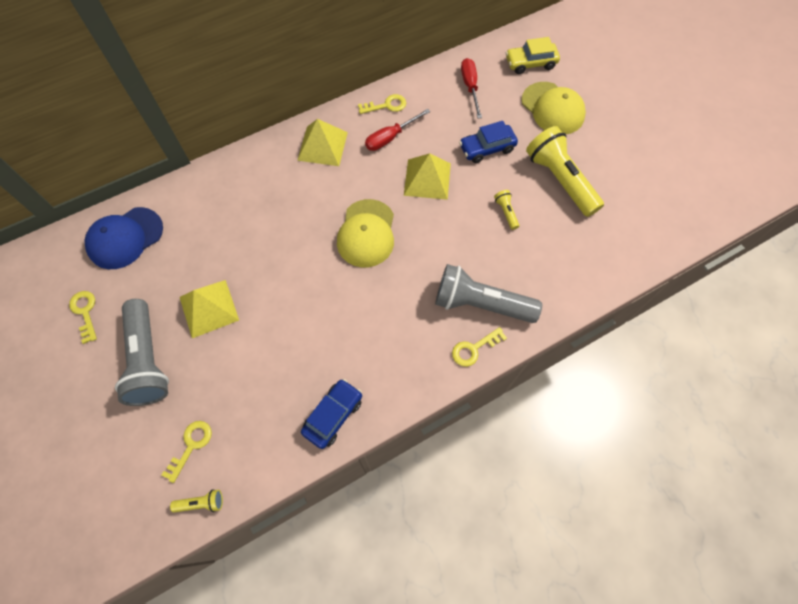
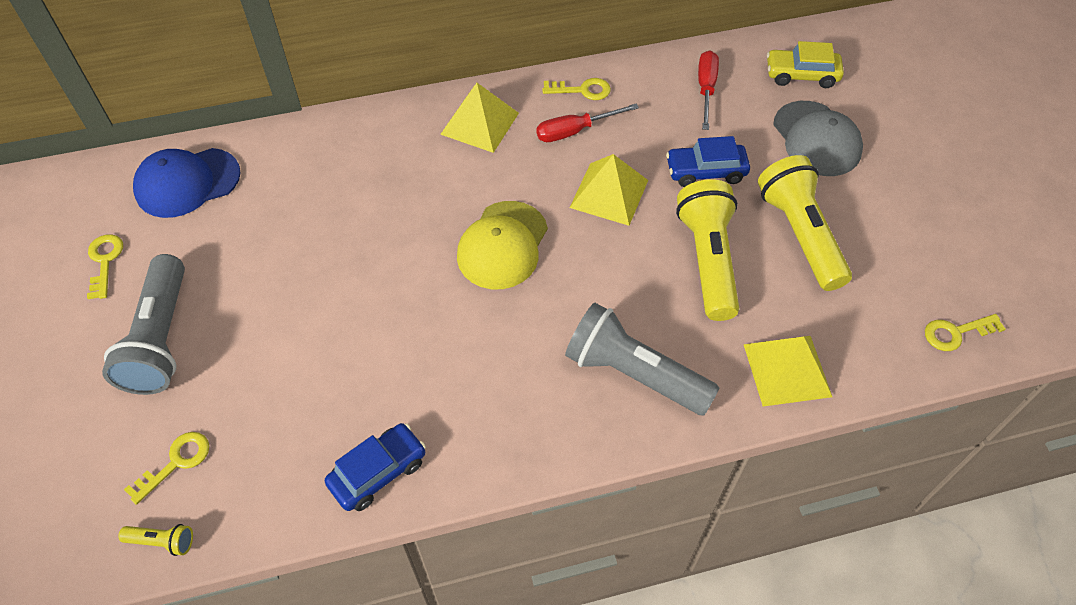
camera: 15 degrees right, 10 degrees down
yellow pyramid [180,280,239,338] -> yellow pyramid moved to [743,336,832,407]
yellow key [452,327,507,367] -> yellow key moved to [925,314,1005,351]
yellow flashlight [494,190,519,230] -> yellow flashlight [676,179,739,321], size x2.39
yellow cap [521,82,586,134] -> grey cap [773,101,863,176]

